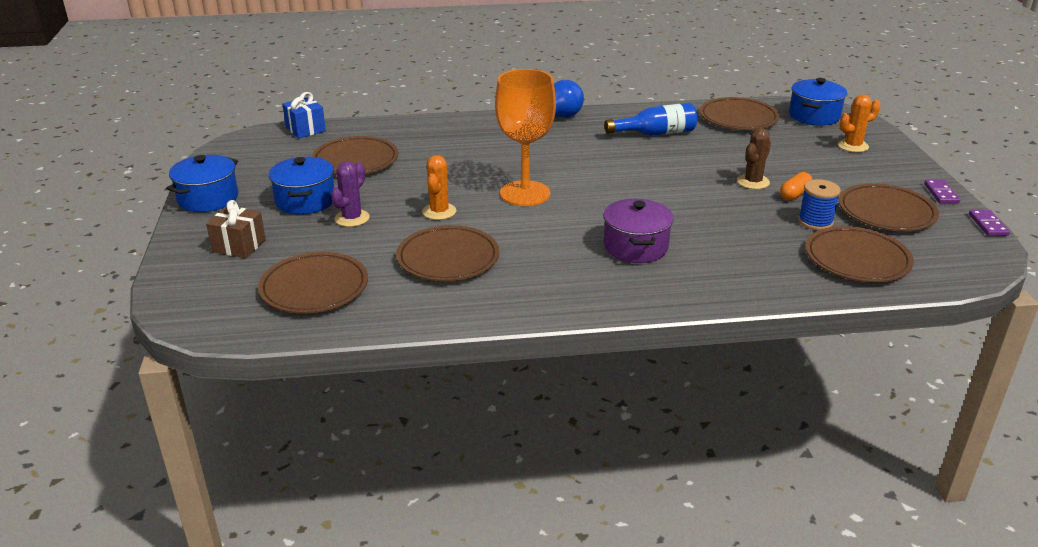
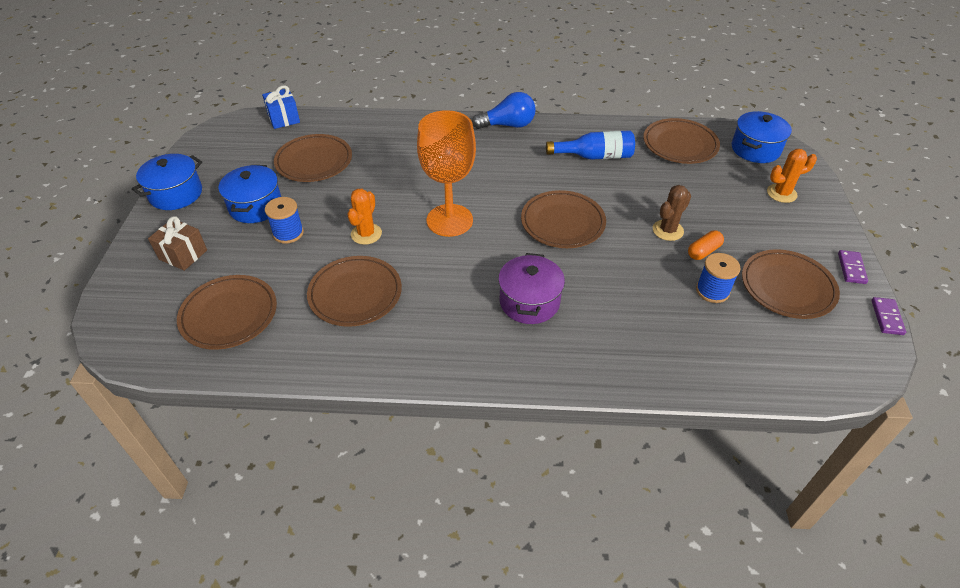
camera: 10 degrees right, 15 degrees up
purple cactus [331,161,370,227] -> blue spool [265,197,304,244]
brown plate [806,226,914,282] -> brown plate moved to [521,190,606,248]

